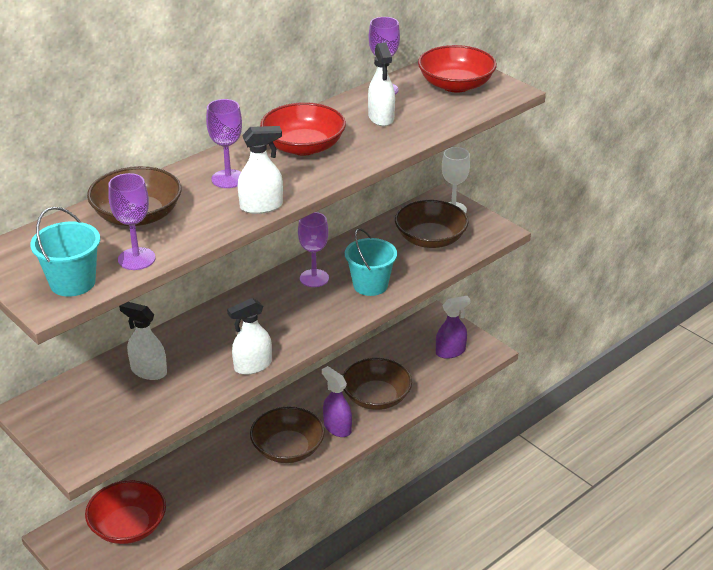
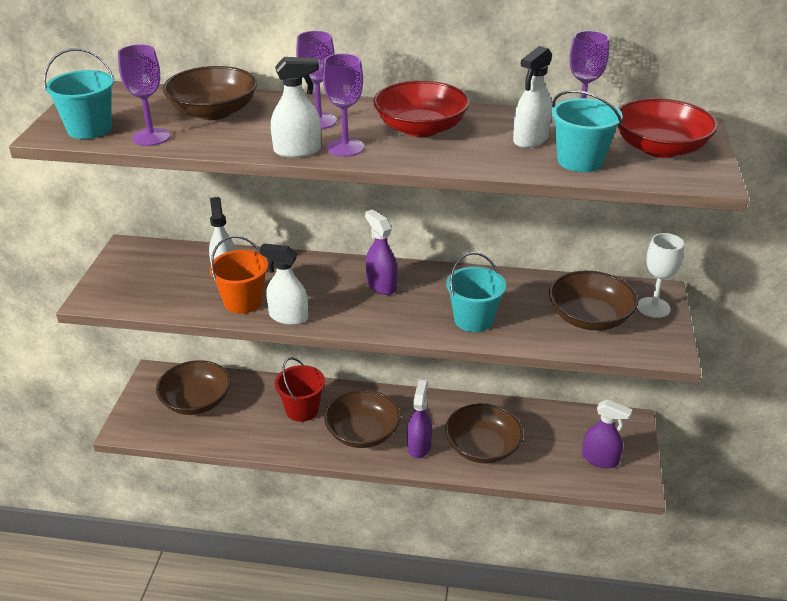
camera: 50 degrees right, 0 degrees up
red bowl [85,480,166,544] -> brown bowl [156,360,231,415]
white spray bottle [238,126,283,214] -> white spray bottle turned 45 degrees counterclockwise [271,57,321,158]
purple goblet [298,212,329,287] -> purple goblet moved to [323,53,364,157]
none -> orange bucket [209,236,268,314]
none -> red bucket [275,357,325,422]
none -> purple spray bottle [365,209,397,295]
none -> turquoise bucket [551,90,623,172]

